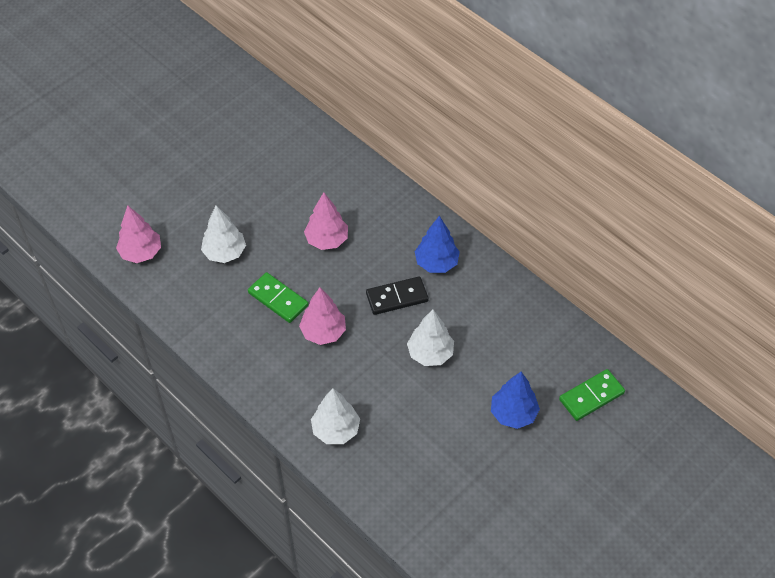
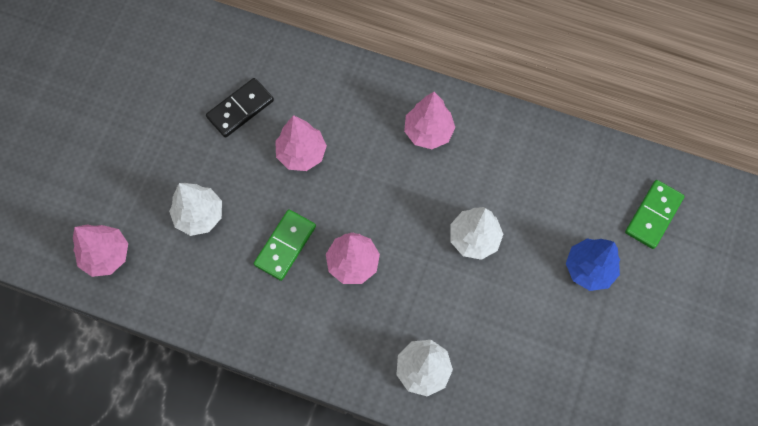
camera: 25 degrees left, 15 degrees up
green domino [248,272,308,323] -> green domino turned 75 degrees counterclockwise [254,209,316,281]
black domino [366,276,429,315] -> black domino moved to [206,78,274,138]
blue tree [414,216,460,273] -> pink tree [404,92,455,149]

